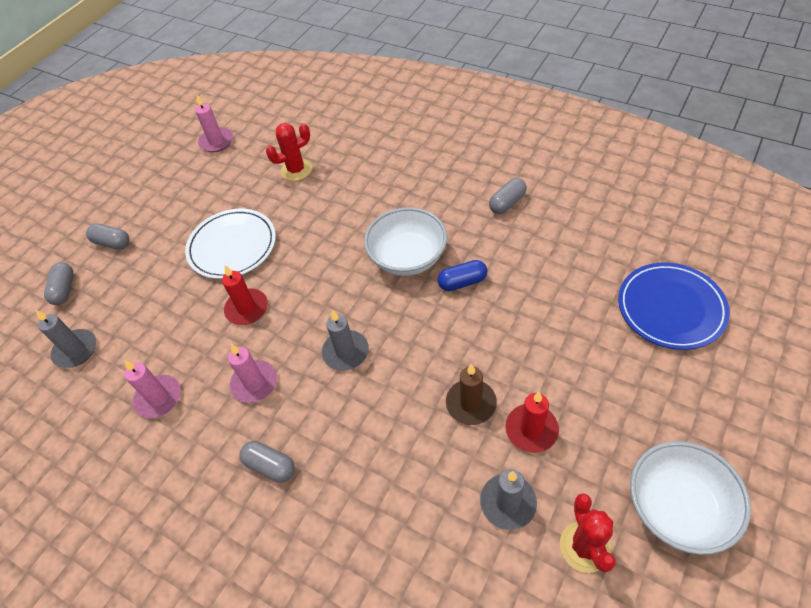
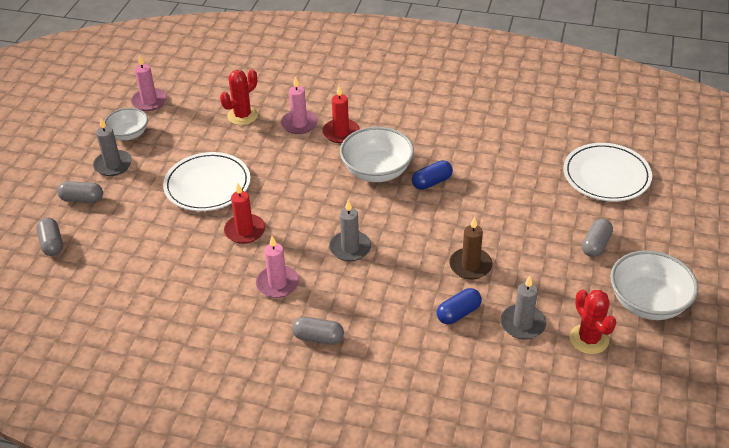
camera: 20 degrees left, 10 degrees down
grey candle [35,310,96,368] -> grey candle moved to [93,118,132,176]
pink candle [124,360,181,418] -> pink candle moved to [281,76,318,134]
grey capsule [489,178,527,214] -> grey capsule moved to [582,218,613,257]
red candle [505,392,559,453] -> red candle moved to [323,86,360,143]
blue plate [618,263,730,350] -> white plate [564,143,652,201]
none -> white bowl [104,108,148,140]
none -> blue capsule [436,288,482,324]

